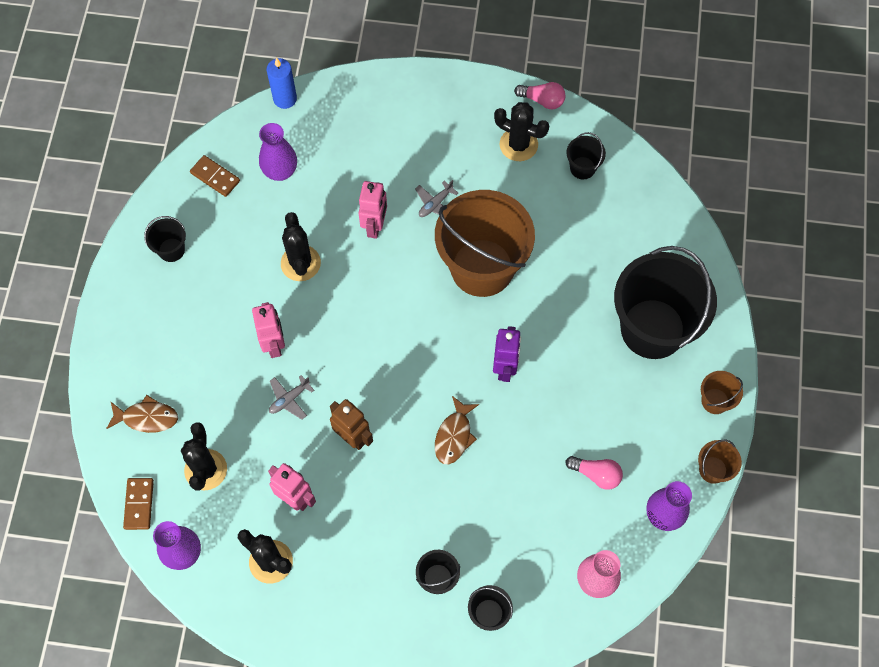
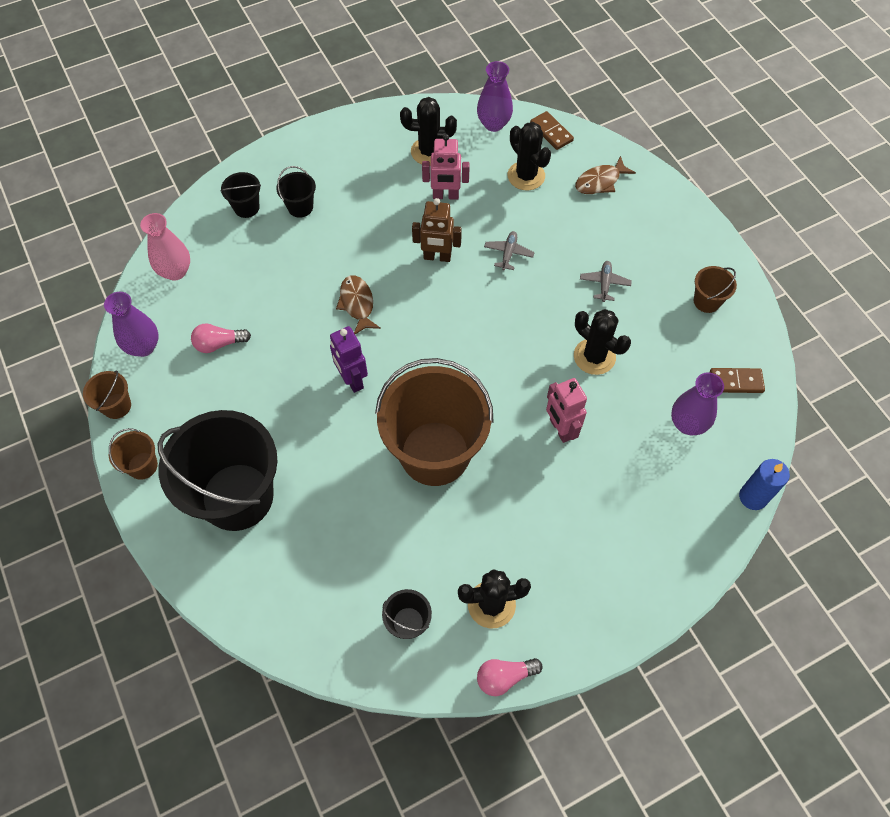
camera: 145 degrees right, 5 degrees down
black bucket [144,216,186,262] -> brown bucket [694,266,737,313]
pink robot [252,302,285,358] -> none
grey plane [415,180,458,217] -> grey plane moved to [580,261,632,302]

